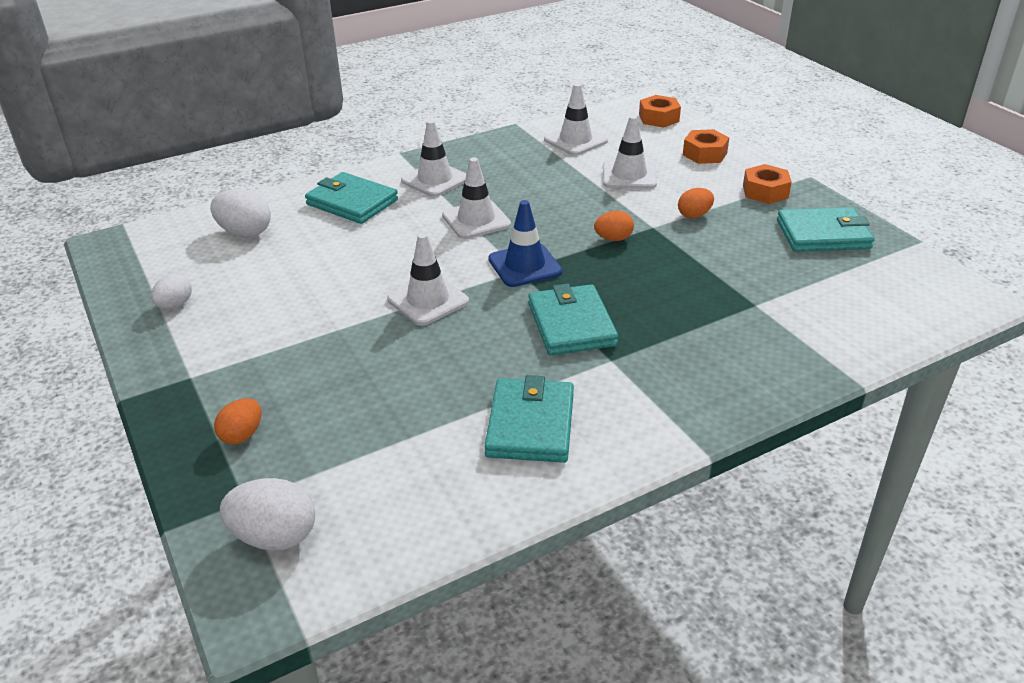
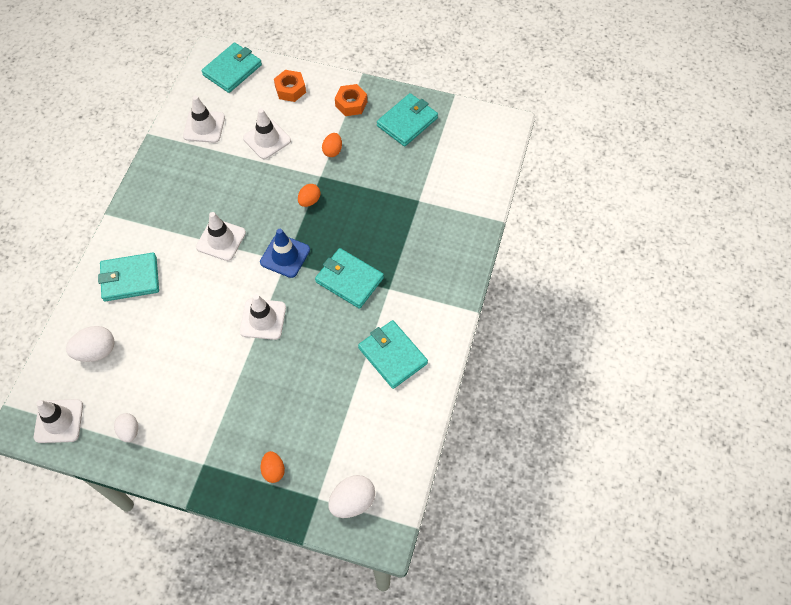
camera: 45 degrees left, 25 degrees up
white traffic cone [401,120,466,197] -> white traffic cone moved to [34,399,83,443]
orange nut [639,95,681,128] -> turquoise wallet [201,42,262,93]

